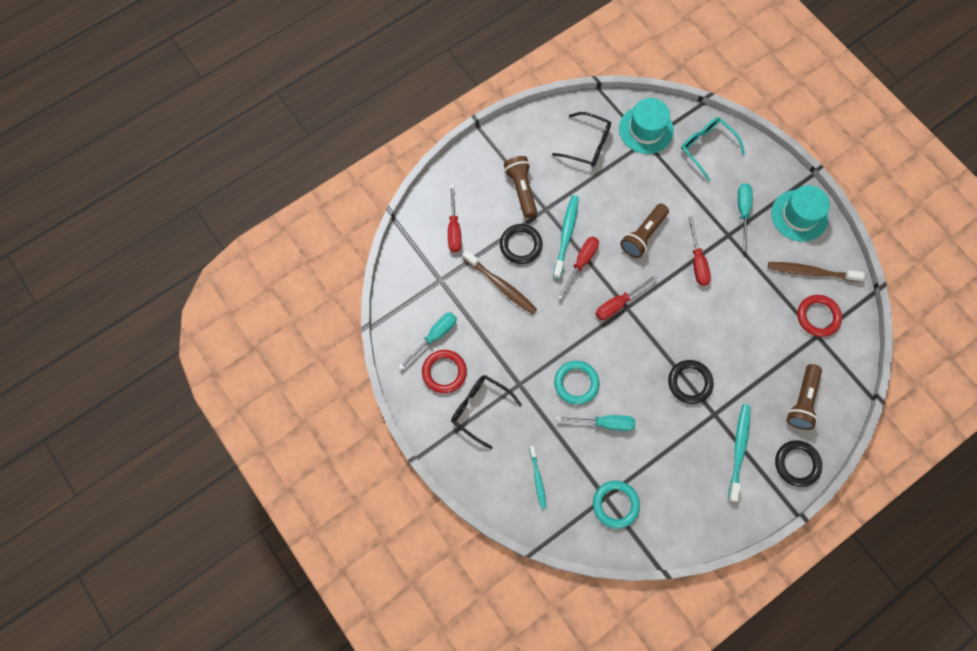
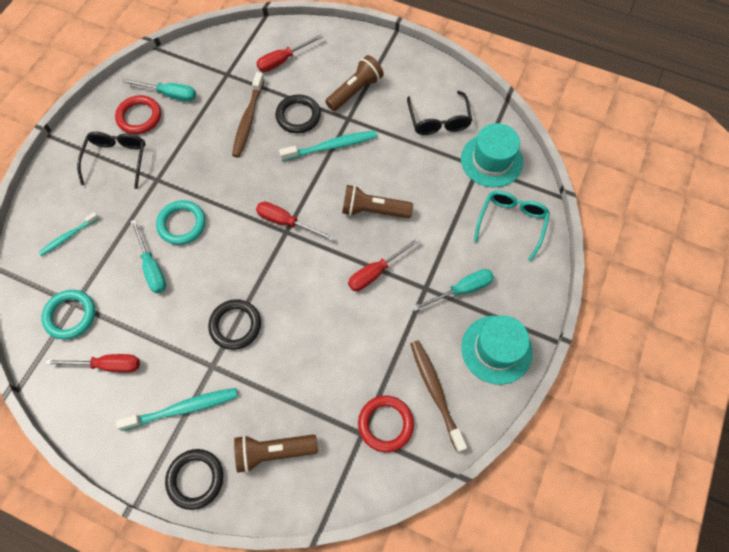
camera: 60 degrees right, 5 degrees down
red screwdriver [558,237,599,299] -> red screwdriver moved to [45,354,140,373]

